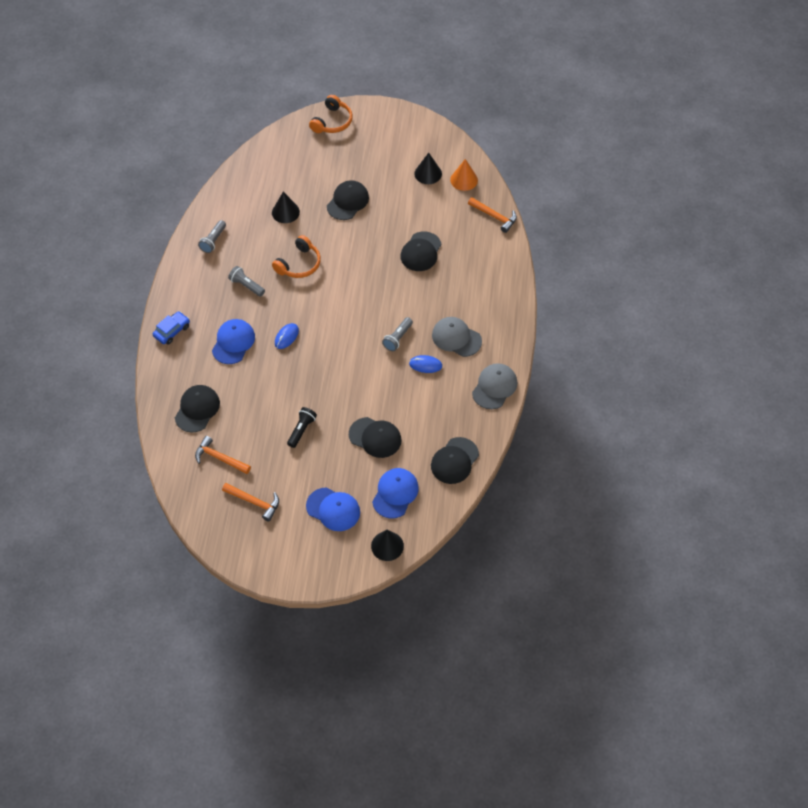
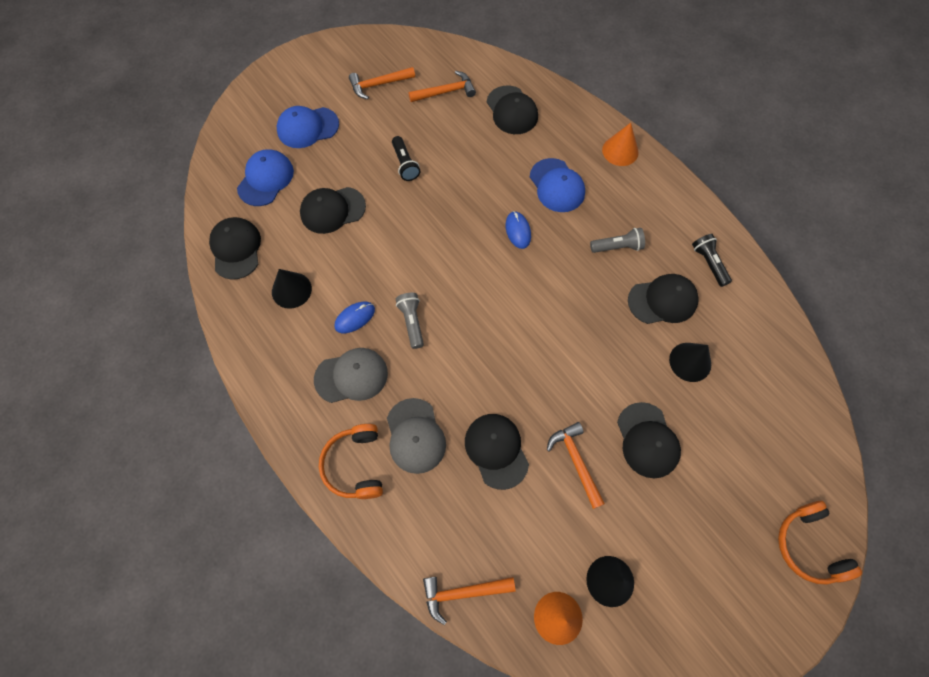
camera: 135 degrees right, 10 degrees up
blue car [153,311,190,345] -> orange cone [602,123,639,166]
grey flashlight [198,220,226,253] -> black flashlight [692,234,732,287]
orange headphones [272,235,321,278] -> orange headphones moved to [319,424,383,499]
black cone [371,530,404,561] -> black cone moved to [272,269,312,309]
blue cap [372,468,419,518] -> blue cap turned 135 degrees counterclockwise [237,150,294,206]
grey cap [472,363,517,409] -> grey cap moved to [387,398,446,474]
none -> orange hammer [547,422,605,509]
none -> black cap [628,274,699,324]

